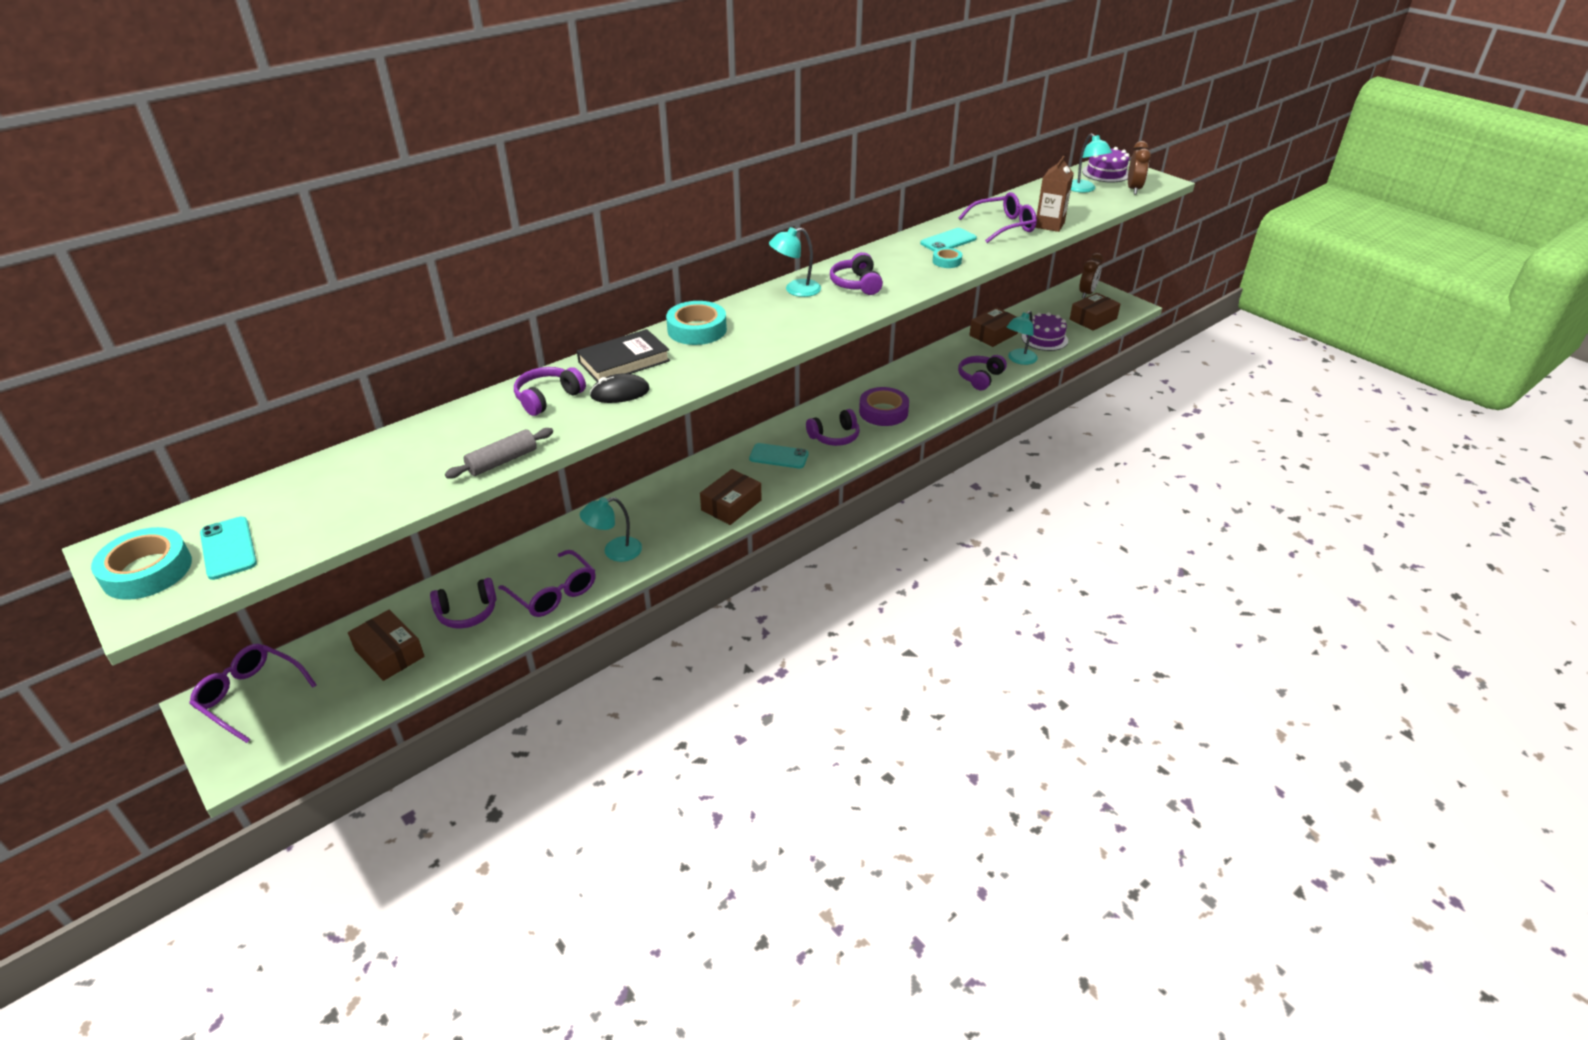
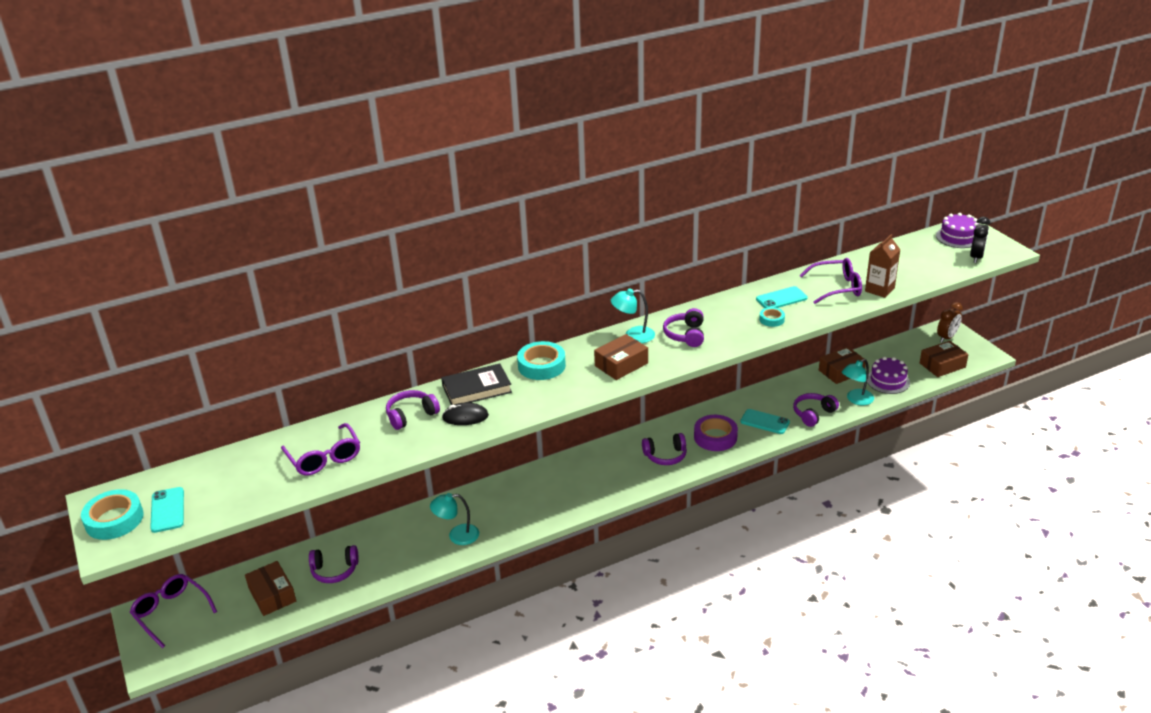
camera: 15 degrees right, 5 degrees down
grey rolling pin [445,428,553,479] -> none
purple glasses [498,550,596,617] -> purple glasses moved to [281,423,360,475]
brown box [700,469,762,525] -> brown box moved to [594,334,648,380]
turquoise phone [749,443,809,469] -> turquoise phone moved to [740,409,790,434]
turquoise lamp [1071,133,1112,193] -> none
brown clock [1128,141,1151,194] -> black clock [970,217,990,263]

